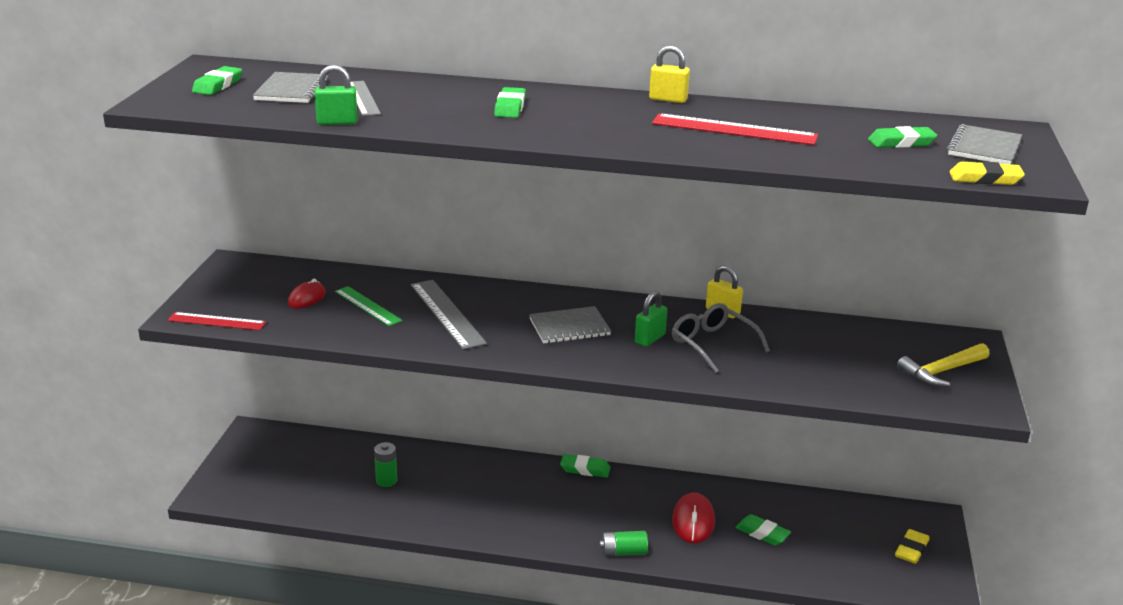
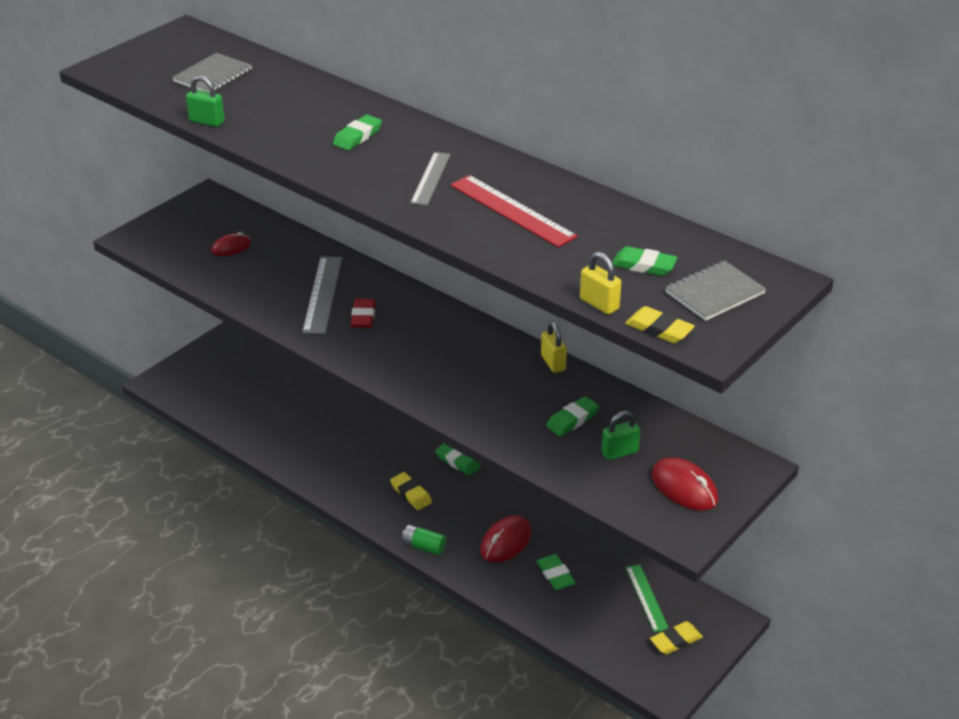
camera: 30 degrees right, 10 degrees up
red ruler [168,312,266,330] -> none
green eraser [192,66,242,95] -> green eraser moved to [546,396,599,436]
green ruler [335,286,403,326] -> green ruler moved to [626,564,669,632]
grey ruler [351,81,381,116] -> grey ruler moved to [410,152,451,206]
green battery [374,442,397,487] -> none
grey notebook [529,306,611,344] -> none
green padlock [635,291,667,346] -> green padlock moved to [601,411,640,460]
yellow padlock [649,45,690,103] -> yellow padlock moved to [580,252,621,315]
grey glasses [672,303,770,373] -> none
yellow hammer [897,343,990,387] -> red mouse [652,457,718,511]
none -> red eraser [351,299,375,328]
none -> yellow eraser [390,472,432,510]

